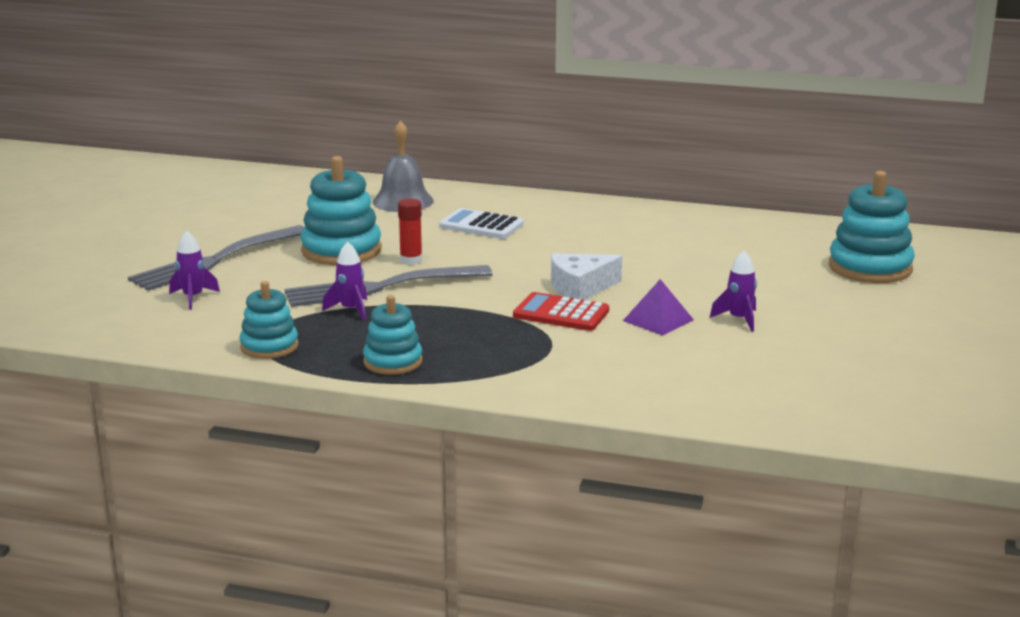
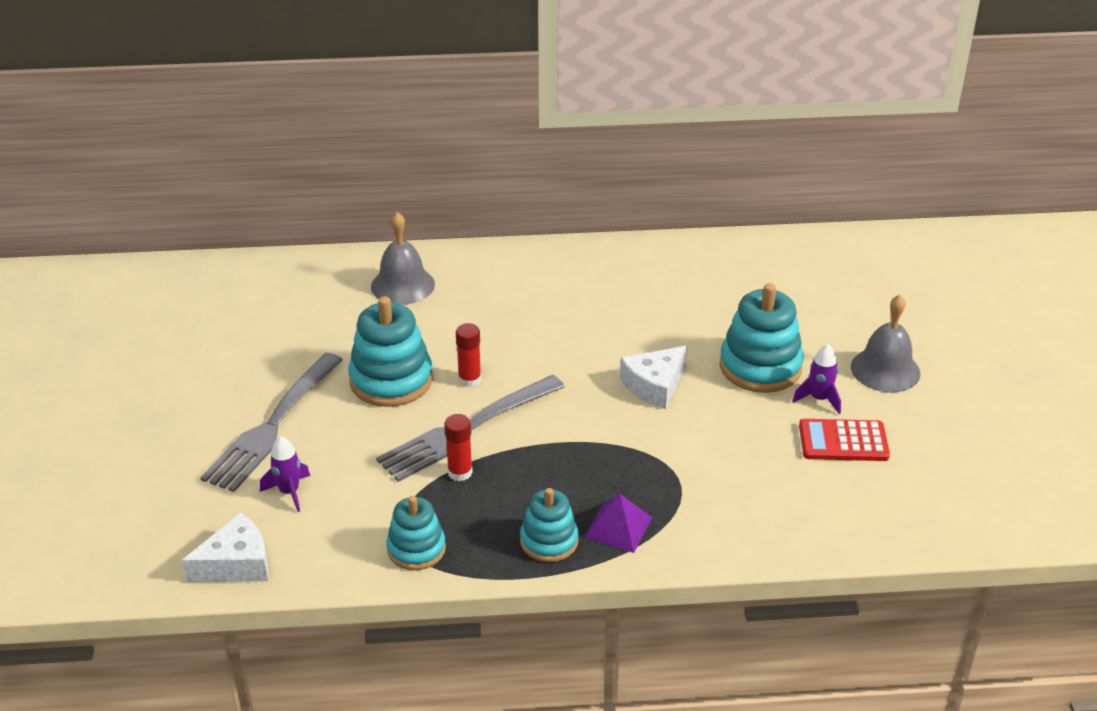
camera: 20 degrees left, 15 degrees up
purple rocket [322,242,367,320] -> red glue stick [444,414,473,481]
white calculator [439,208,524,239] -> none
red calculator [513,292,609,331] -> red calculator moved to [799,419,890,461]
purple pyramid [623,279,694,336] -> purple pyramid moved to [584,494,652,553]
turquoise stacking toy [829,171,915,283] -> turquoise stacking toy moved to [720,283,804,393]
none -> white cheese [182,512,269,582]
none -> grey bell [851,294,920,393]

